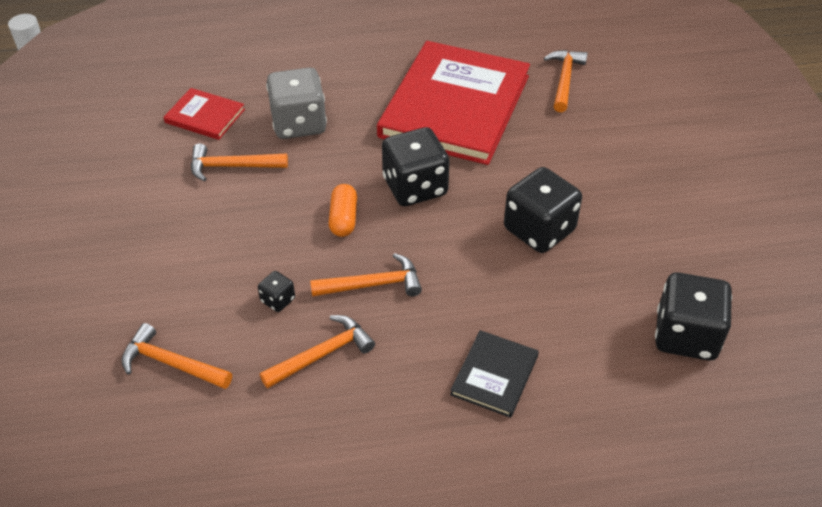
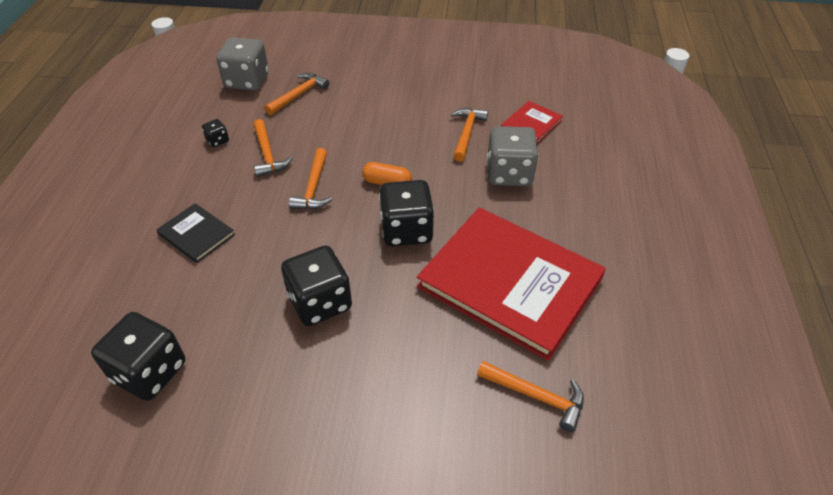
camera: 105 degrees right, 0 degrees up
black dice [258,271,295,312] -> black dice moved to [202,119,229,147]
none -> grey dice [216,37,269,91]

